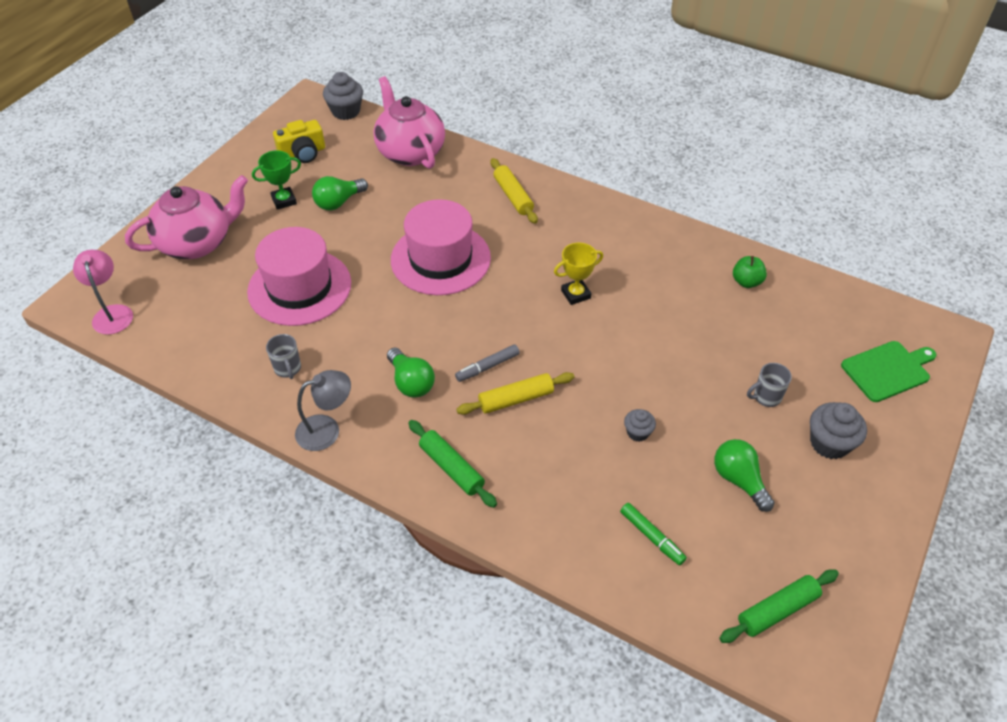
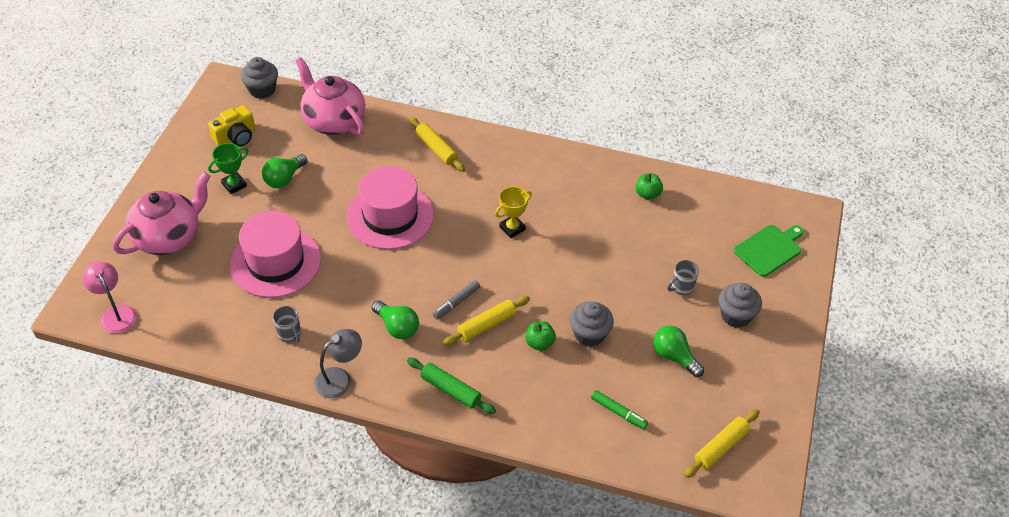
camera: 15 degrees left, 0 degrees up
grey cupcake [624,409,656,442] -> grey cupcake [570,302,614,347], size x1.73
green rolling pin [719,569,839,643] -> yellow rolling pin [684,409,760,478]
none -> green apple [525,321,556,351]

